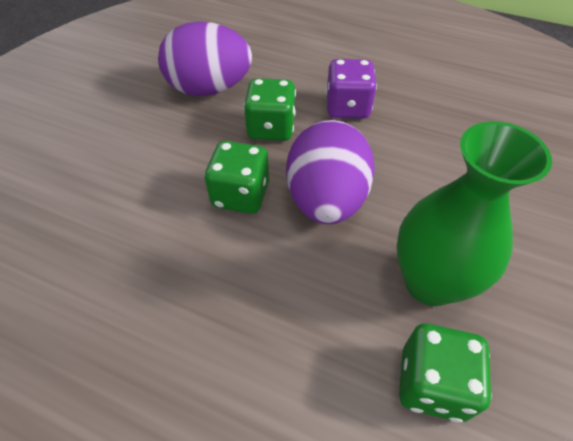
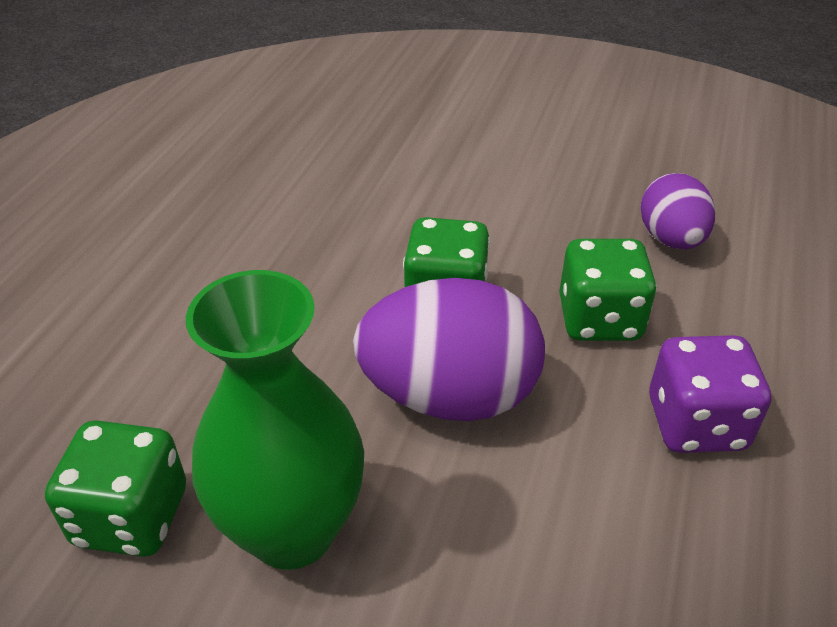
camera: 85 degrees right, 10 degrees down
purple egg [158,21,252,96] -> purple egg [640,173,715,249], size x0.60

